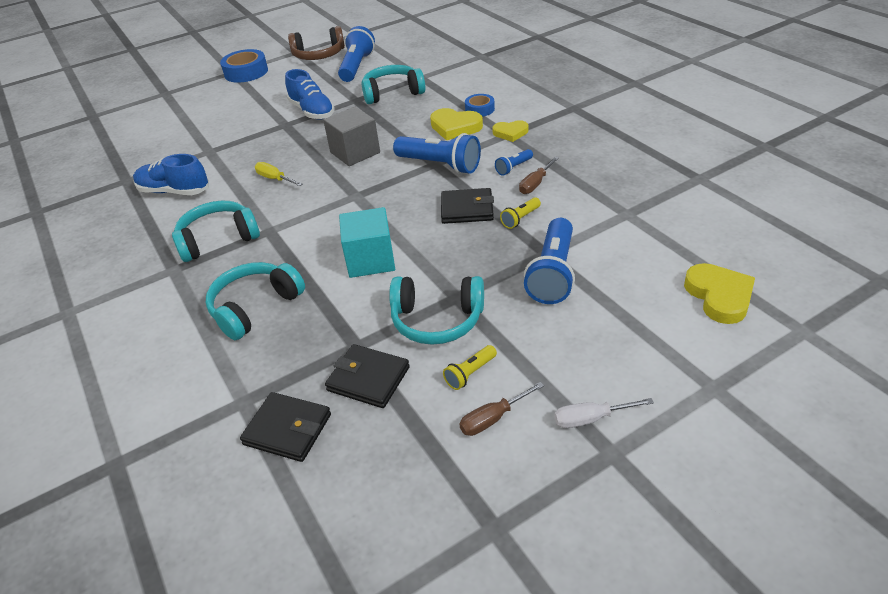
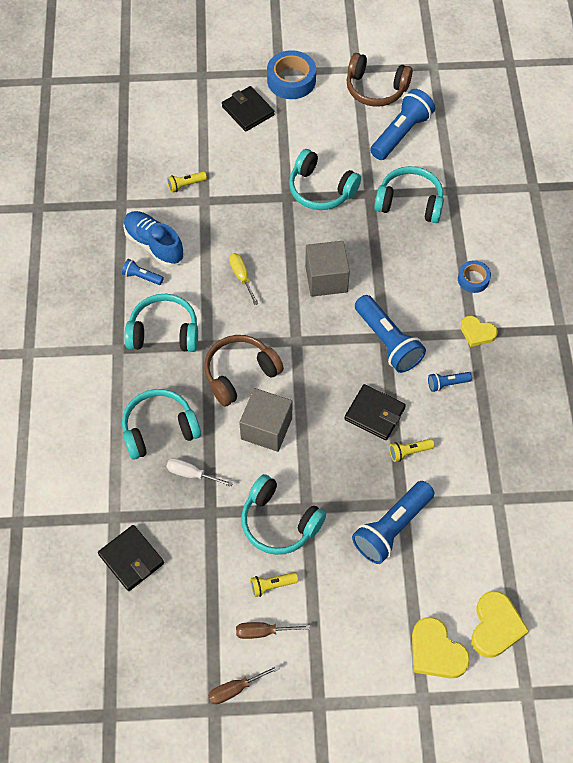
camera: 25 degrees right, 20 degrees up
blue shoe [285,69,335,120] -> turquoise headphones [289,149,361,210]
black wallet [325,344,410,408] -> black wallet moved to [222,86,274,131]
turquoise cube [339,207,395,278] -> grey cube [239,388,292,452]
yellow heart [430,108,483,140] -> yellow heart moved to [412,617,470,679]
brown screwdriver [519,157,559,194] -> brown screwdriver moved to [208,665,280,704]
white screwdriver [554,398,654,428] -> white screwdriver moved to [166,458,233,487]
none -> blue flashlight [122,259,164,285]
none -> yellow flashlight [167,172,207,193]
none -> brown headphones [204,335,284,406]

